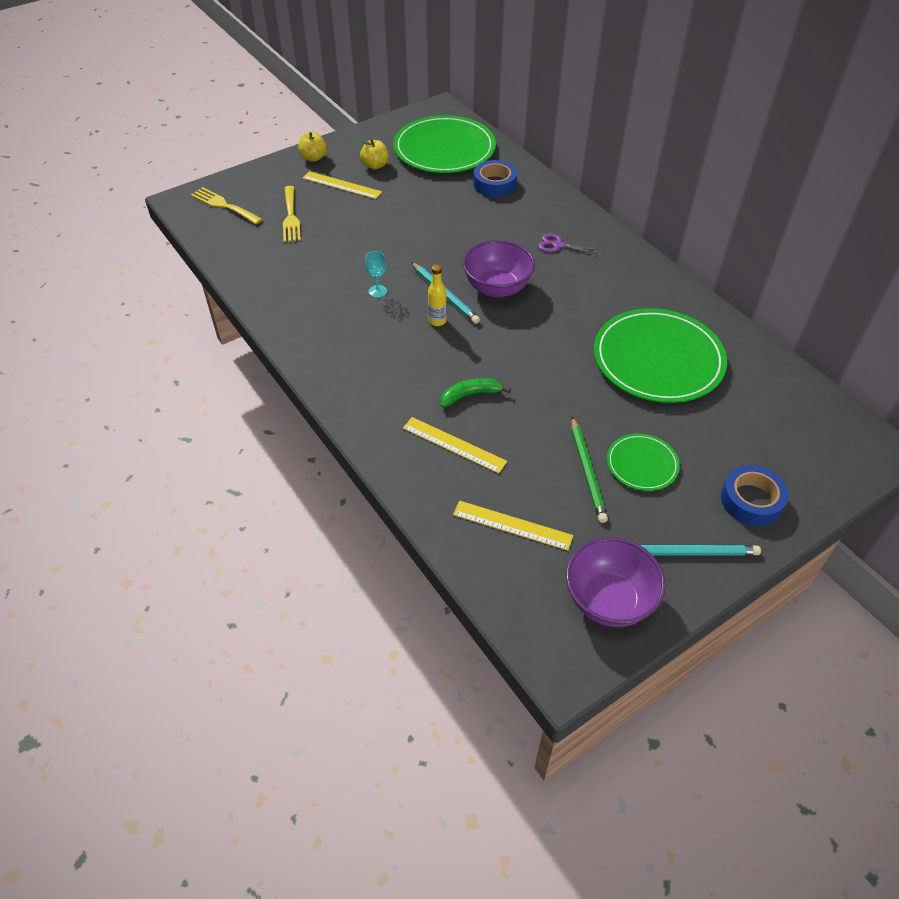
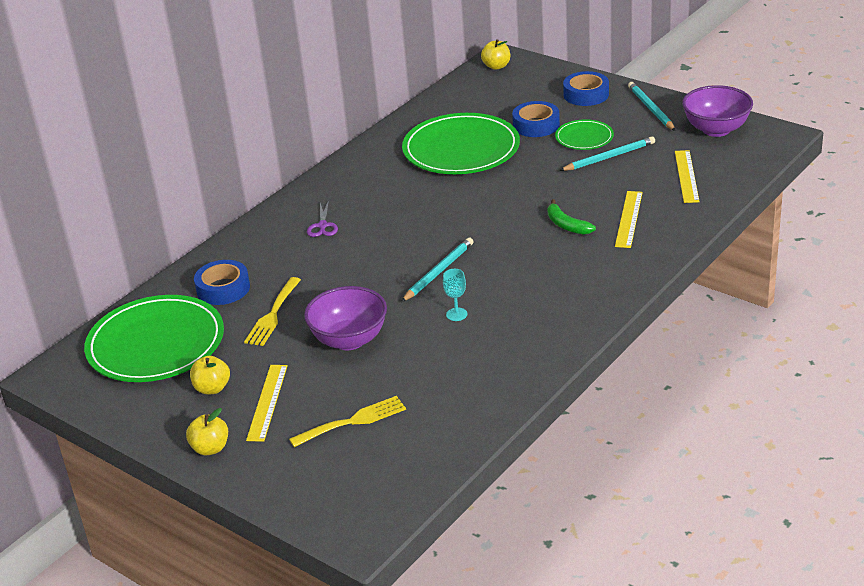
camera: 105 degrees left, 15 degrees down
yellow fork [191,187,262,224] -> yellow fork moved to [244,277,301,346]
yellow bottle [428,264,447,326] -> none
purple bowl [463,240,535,298] -> purple bowl moved to [304,286,387,350]
green pencil [571,417,608,523] -> turquoise pencil [559,136,655,171]
none -> yellow apple [481,39,510,70]
none -> blue tape [512,101,560,137]

